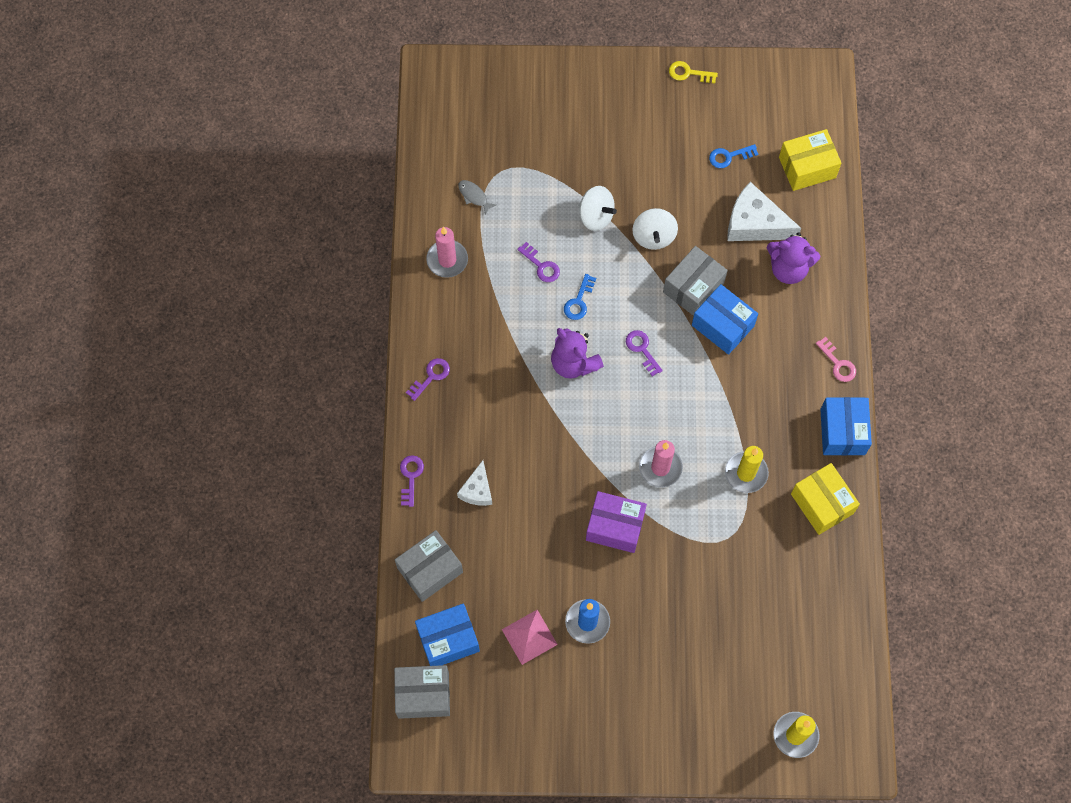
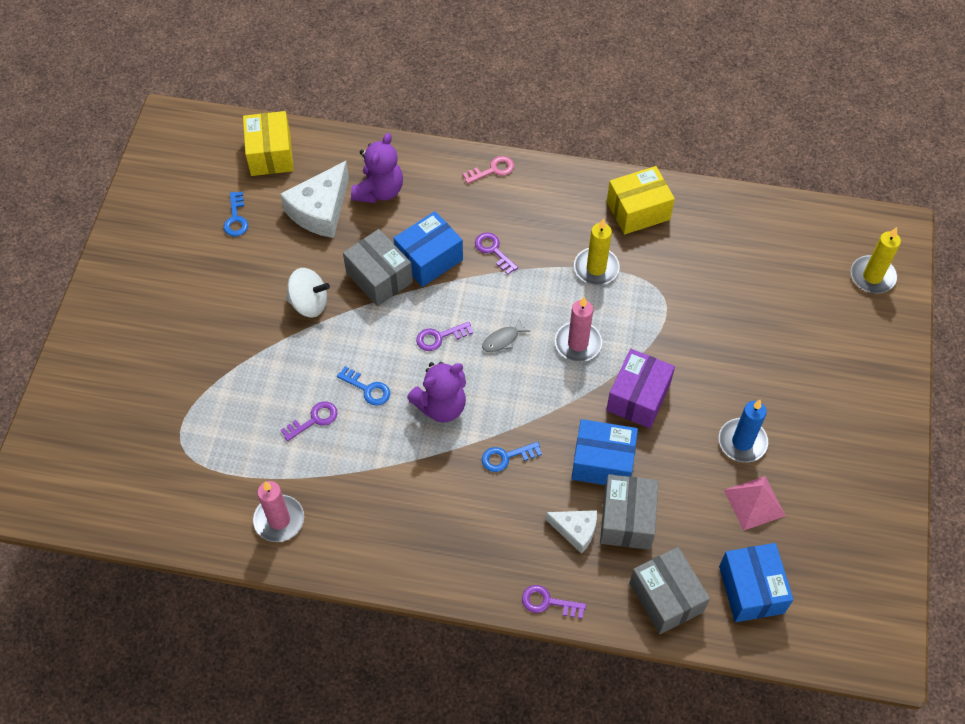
camera: 80 degrees left, 10 degrees down
grey box [394,665,450,719] -> grey box moved to [600,474,659,550]
purple key [406,358,450,401] -> purple key moved to [475,232,518,275]
grey fish [459,180,496,215] -> grey fish moved to [482,319,530,352]
white spinning top [578,186,617,231] -> none
yellow key [669,61,718,84] -> none
blue box [820,397,872,456] -> blue box moved to [571,419,638,485]
none -> blue key [482,442,542,472]

